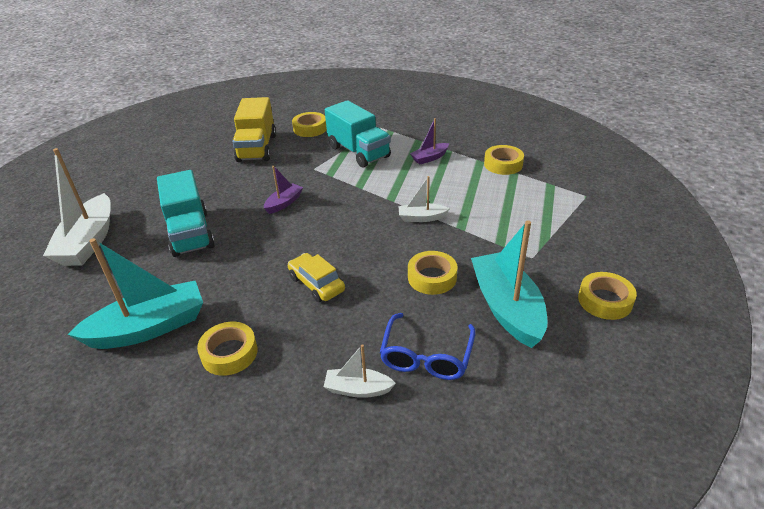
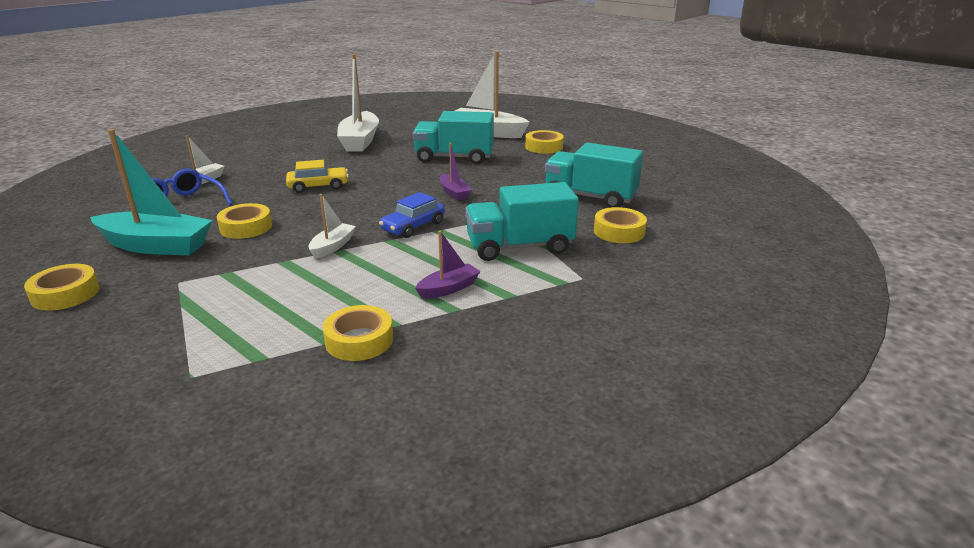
camera: 115 degrees right, 10 degrees down
turquoise boat [67,238,203,349] -> white boat [337,54,379,151]
yellow tape [197,322,257,376] -> yellow tape moved to [525,130,564,154]
yellow truck [233,97,276,162] -> turquoise truck [545,143,643,208]
purple boat [410,118,449,164] -> purple boat turned 60 degrees clockwise [415,230,481,299]
none -> blue car [379,192,445,238]

